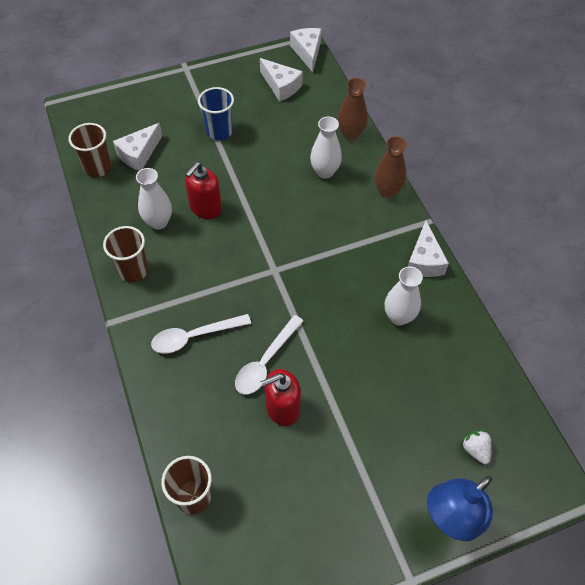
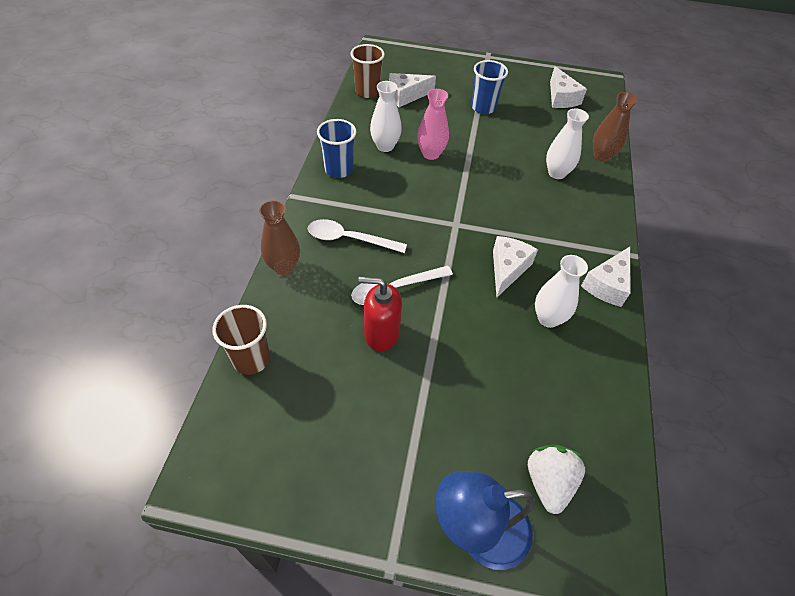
camera: 30 degrees right, 5 degrees down
brown cup [103,226,148,282] -> blue cup [317,119,357,178]
red soap dispenser [185,162,222,219] -> pink vase [417,89,449,160]
white cheese [290,28,321,72] -> white cheese moved to [493,236,538,297]
brown vase [374,136,407,198] -> brown vase moved to [259,200,300,275]
white strawberry [461,430,492,464] -> white strawberry [528,445,585,514], size x1.57

